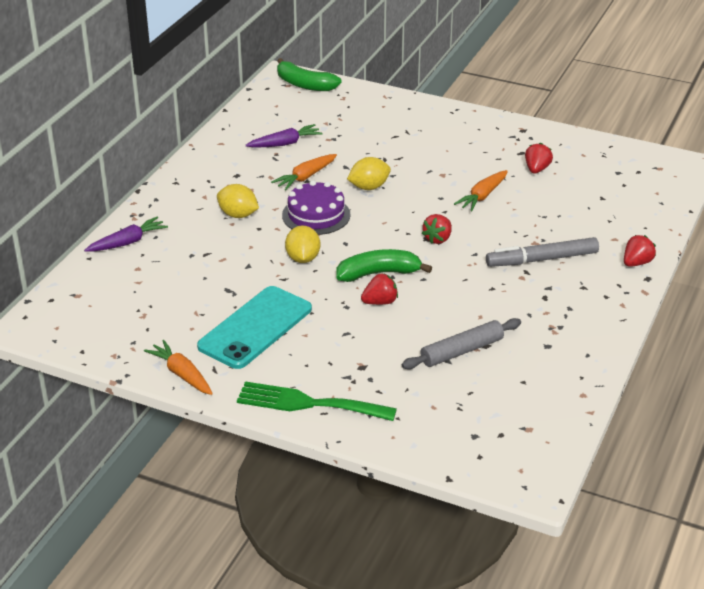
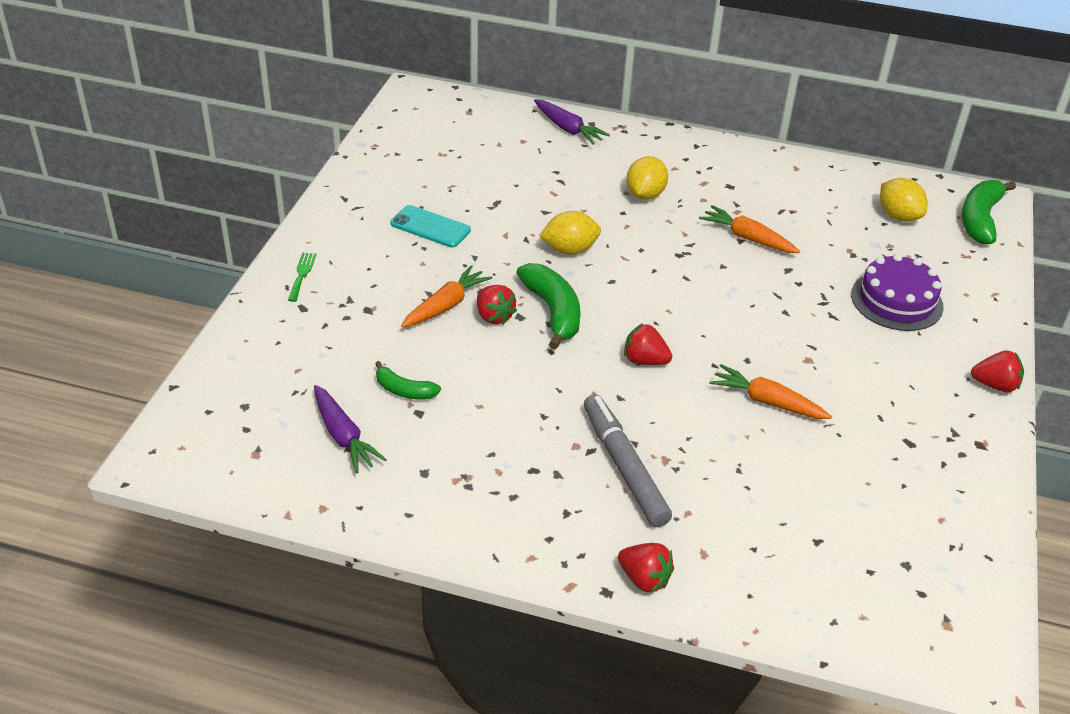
camera: 80 degrees right, 5 degrees up
orange carrot [144,340,213,395] -> orange carrot moved to [401,265,492,327]
turquoise phone [197,286,312,369] -> turquoise phone [391,205,471,248], size x0.56
green fork [237,381,397,421] -> green fork [288,253,316,302], size x0.43
purple carrot [246,124,322,148] -> purple carrot moved to [314,385,387,473]
purple cake [282,180,350,235] -> purple cake moved to [851,254,944,331]
yellow lemon [347,157,391,190] -> yellow lemon moved to [880,178,927,222]
grey rolling pin [402,318,521,369] -> green banana [375,361,441,400]
red strawberry [525,143,553,174] -> red strawberry moved to [971,350,1024,393]

